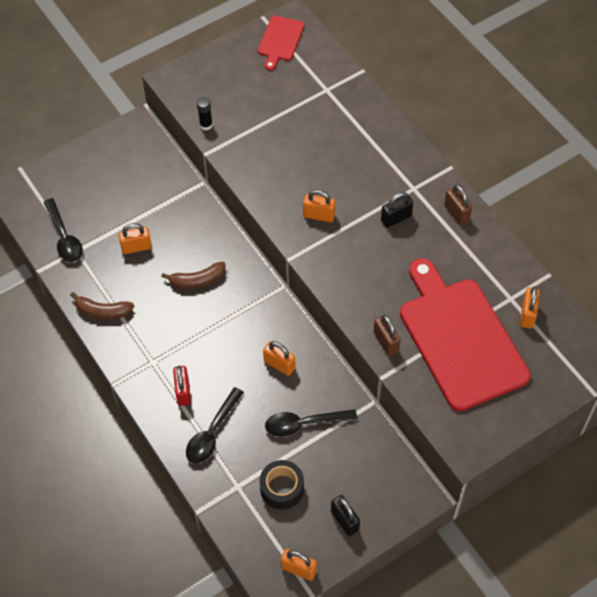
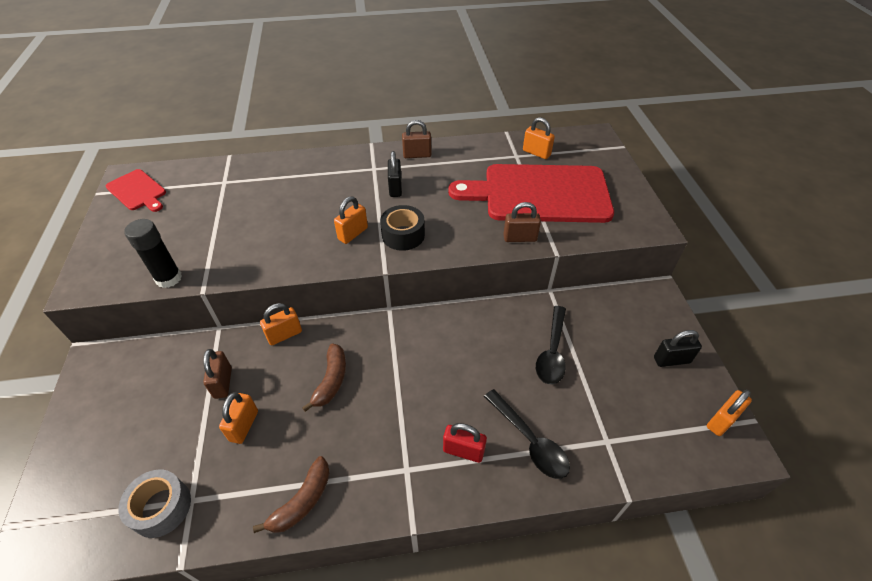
camera: 65 degrees left, 10 degrees down
black spoon [43,198,83,262] -> grey tape [118,470,191,538]
black glue stick [197,97,213,130] -> black glue stick [124,219,182,288], size x1.60
black tape [260,460,304,510] -> black tape moved to [380,205,425,251]
orange padlock [263,341,295,376] -> orange padlock moved to [260,303,302,345]
none -> brown padlock [203,349,232,399]

